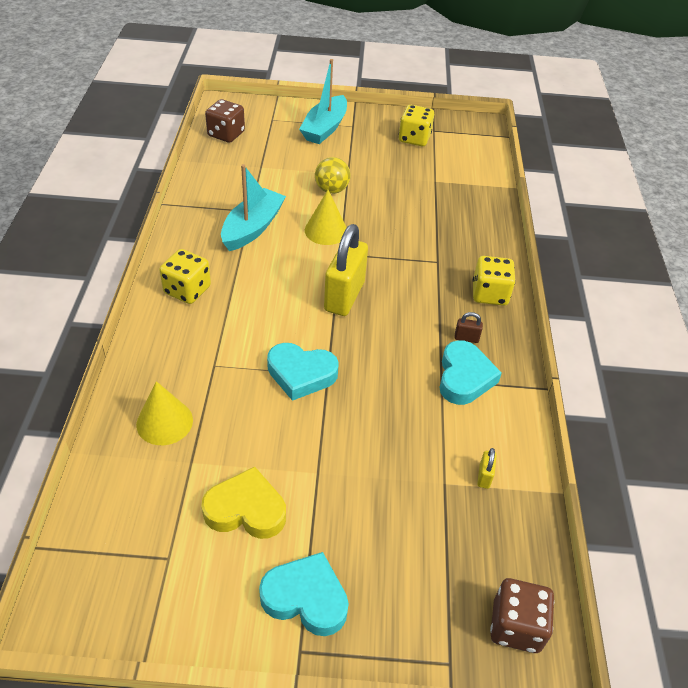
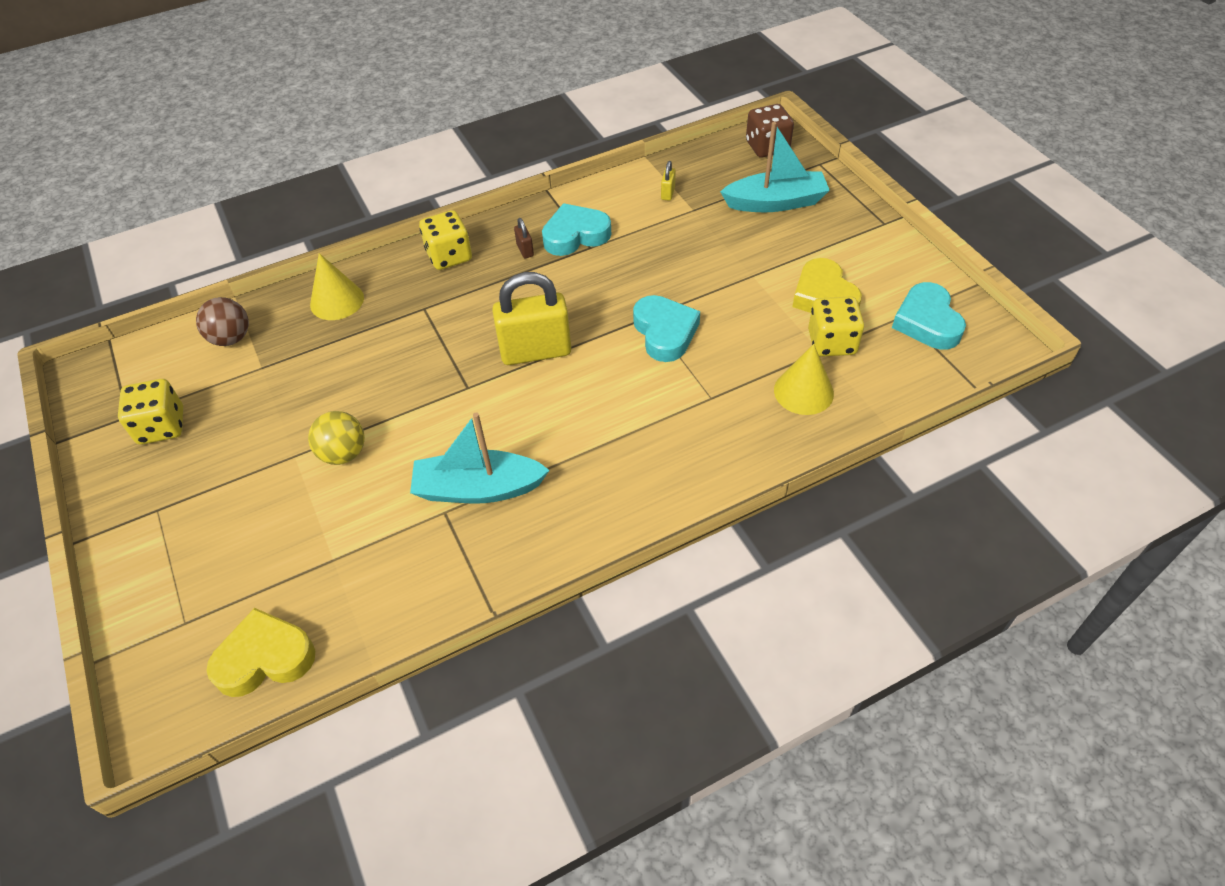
camera: 115 degrees left, 5 degrees up
yellow dice [159,249,211,304] -> yellow dice moved to [808,296,864,357]
brown dice [205,99,245,143] -> yellow heart [206,608,315,697]
turquoise heart [259,552,349,636] -> turquoise heart moved to [892,282,966,349]
turquoise boat [299,59,347,144] -> turquoise boat moved to [720,122,830,212]
yellow cone [305,190,347,245] -> yellow cone moved to [310,253,364,320]
yellow padlock [477,448,497,489] -> yellow padlock turned 60 degrees counterclockwise [661,161,676,201]
none -> brown ball [196,297,249,346]

